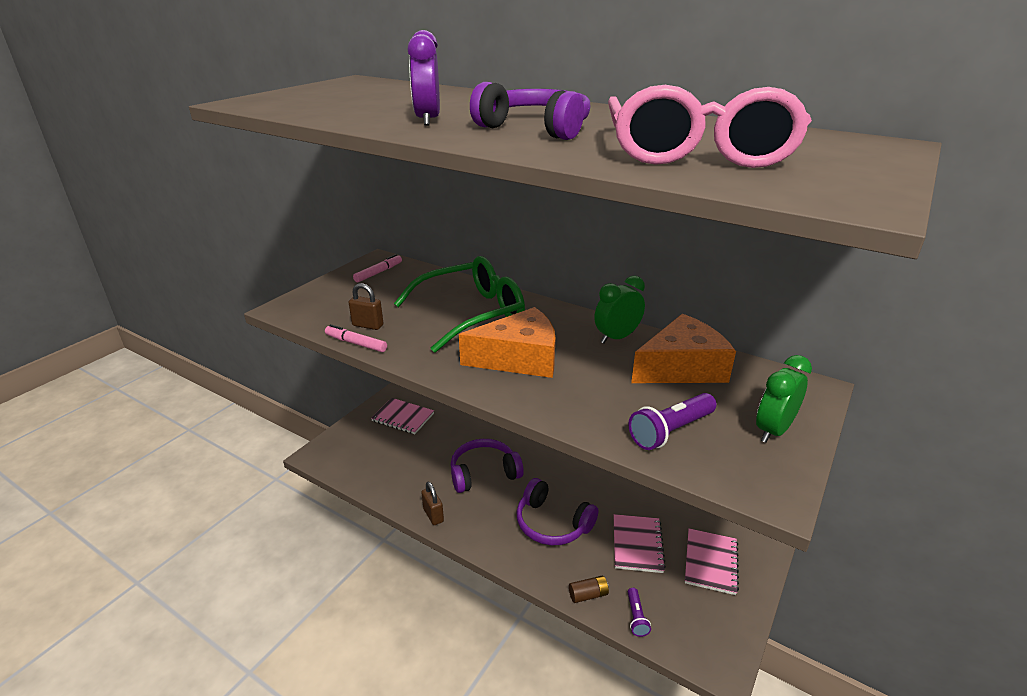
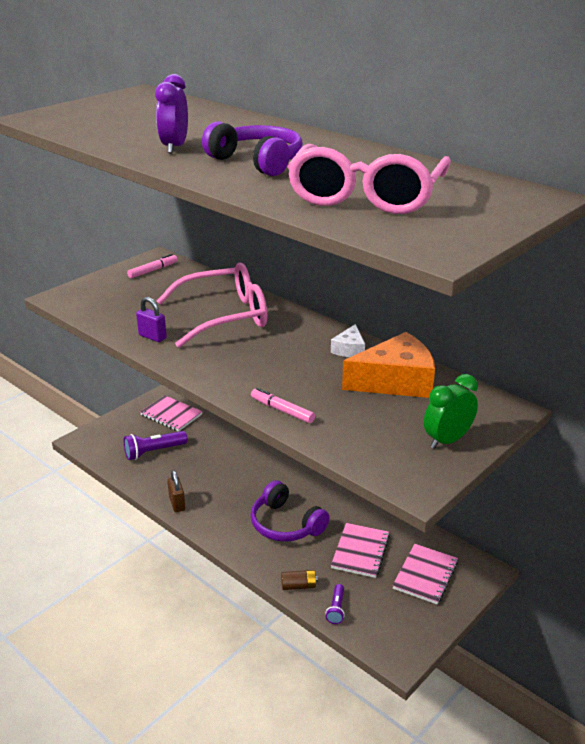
camera: 10 degrees right, 0 degrees up
pink marker [325,324,387,352] -> pink marker moved to [251,388,315,423]
brown padlock [349,283,383,330] -> none
green glasses [394,256,525,353] -> pink glasses [157,263,267,348]
purple headphones [451,439,524,493] -> none
orange cheese [459,307,556,378] -> none
green clock [594,276,645,343] -> white cheese [331,324,365,357]
purple flashlight [628,393,716,450] -> purple flashlight moved to [124,431,188,460]
none -> purple padlock [136,297,167,342]

